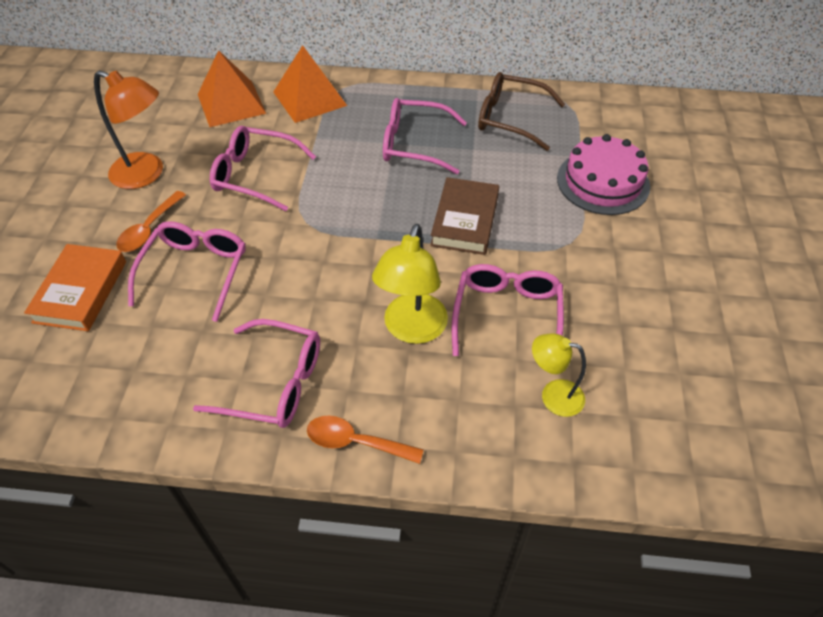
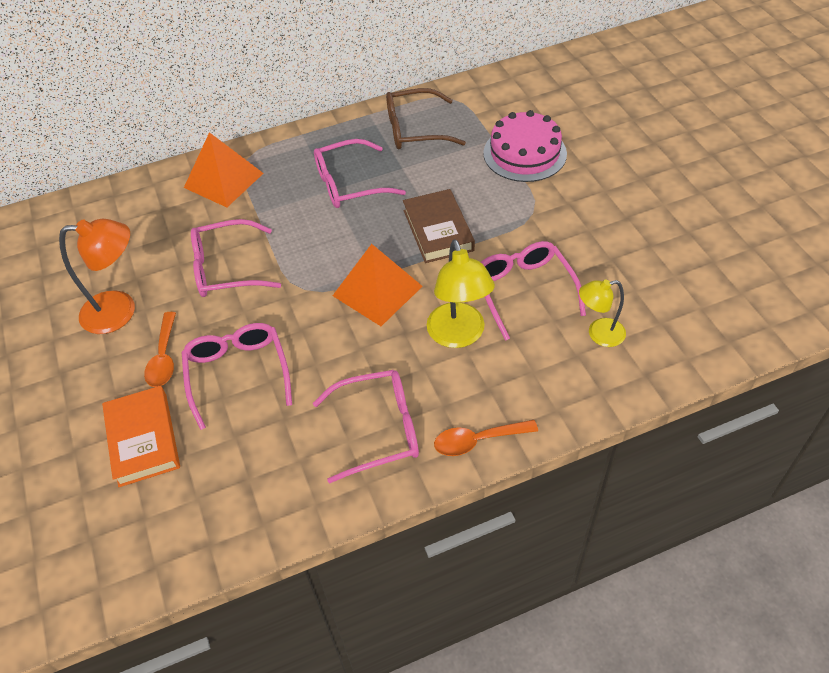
camera: 25 degrees left, 0 degrees up
orange pyramid [198,50,266,127] -> orange pyramid moved to [333,244,423,326]

